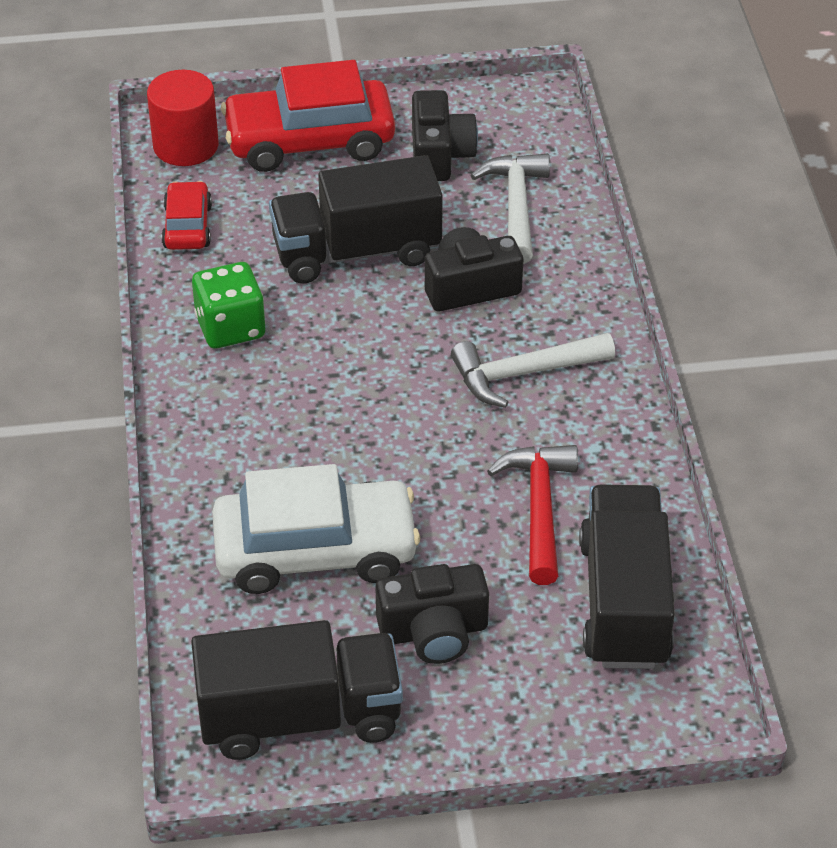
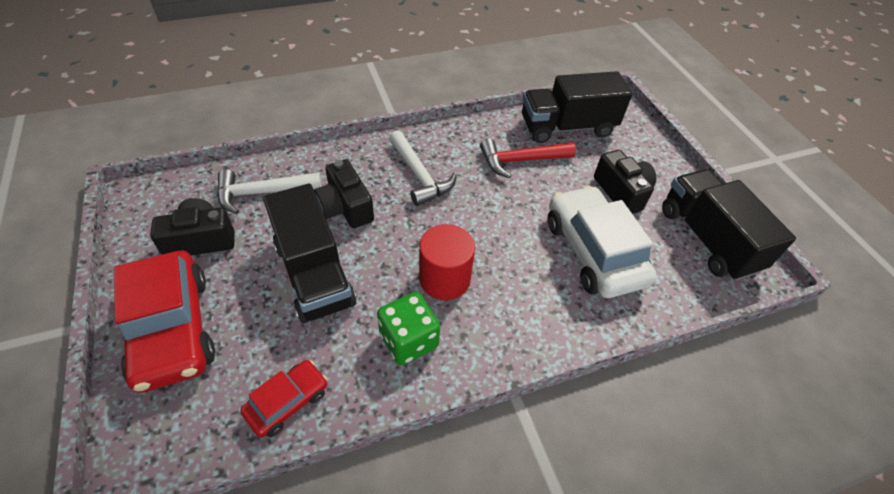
camera: 105 degrees left, 5 degrees up
red cylinder [147,70,219,166] -> red cylinder moved to [419,224,475,300]
red car [161,181,212,250] -> red car turned 150 degrees clockwise [240,360,327,438]

